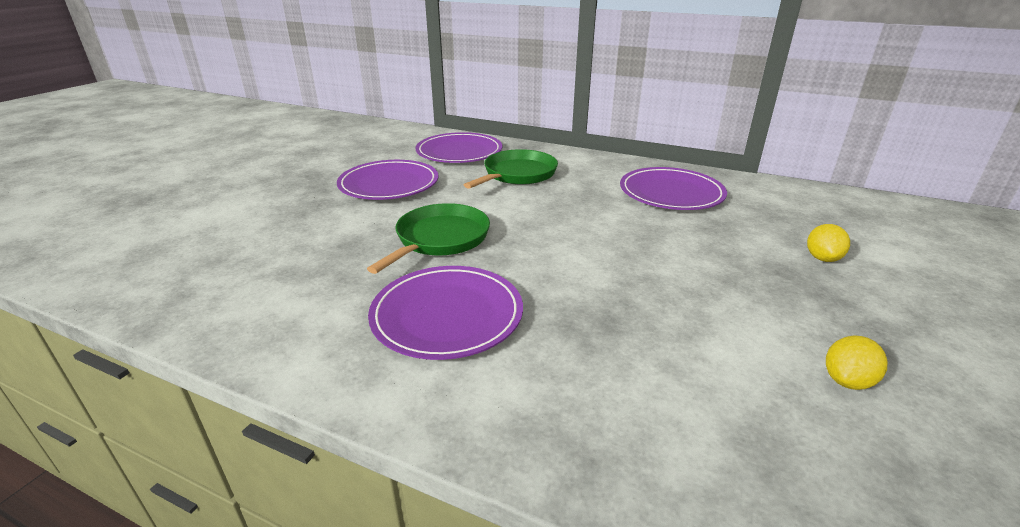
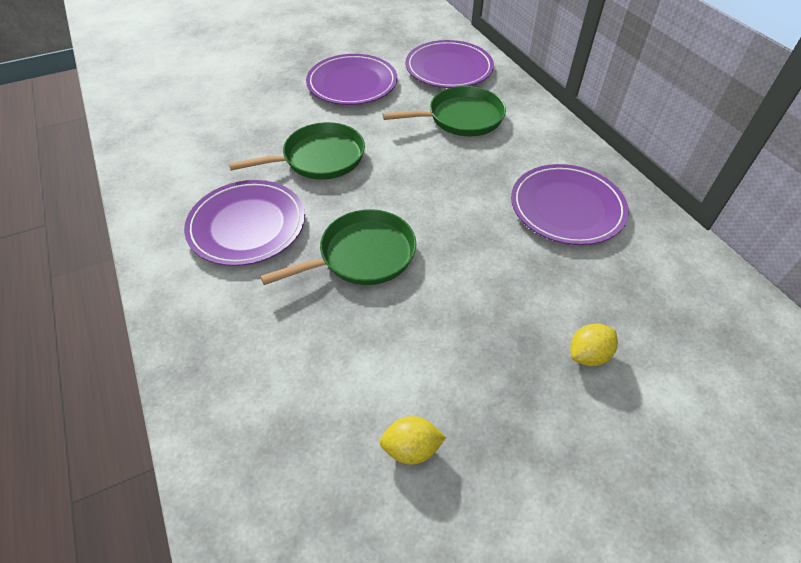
camera: 40 degrees right, 20 degrees up
none -> green pan [260,209,416,285]

